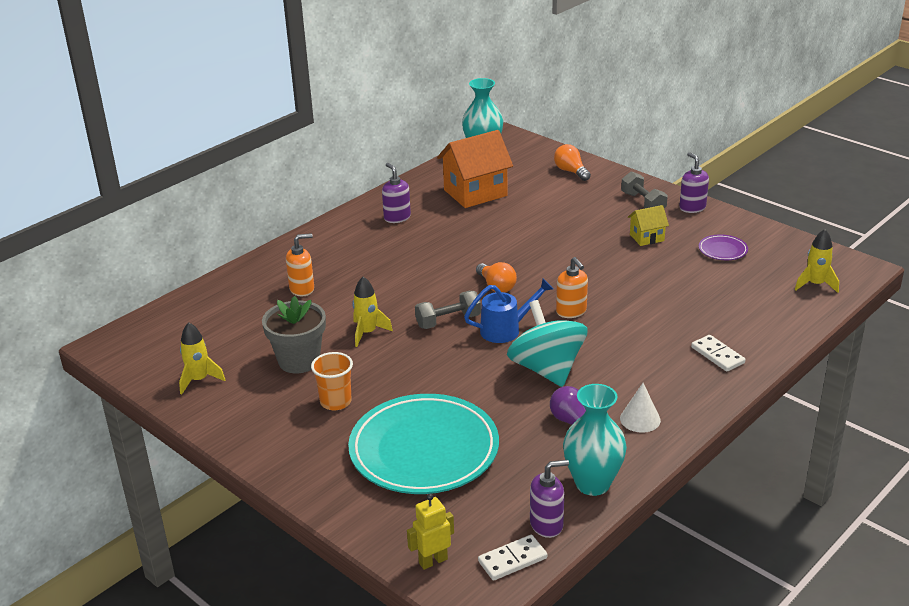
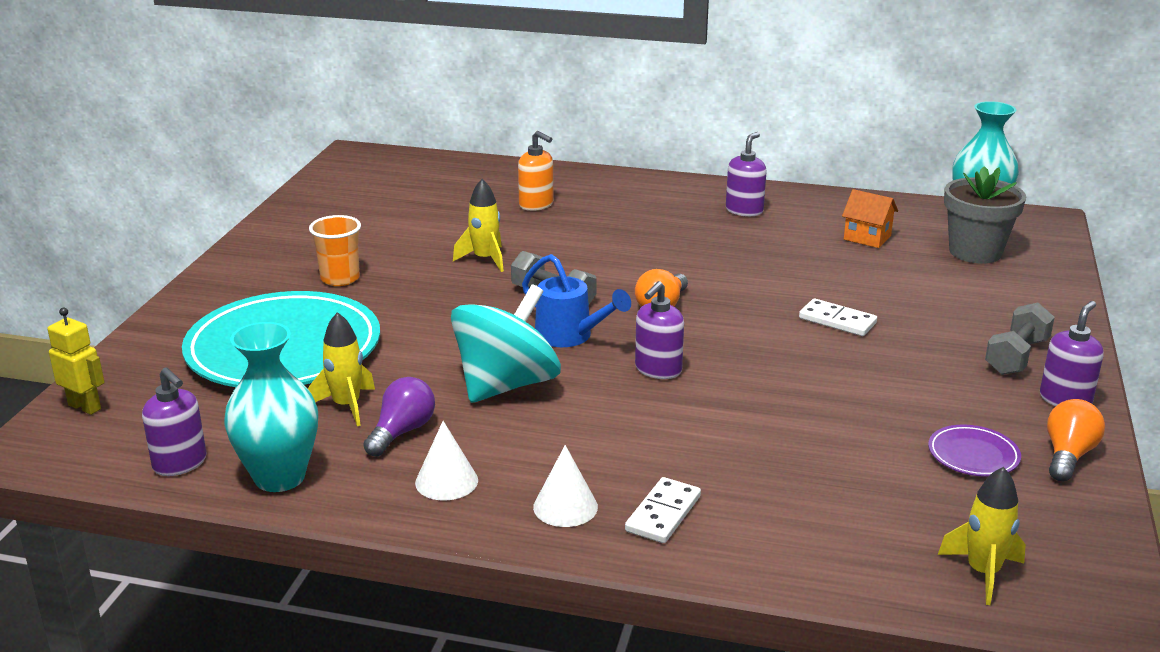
camera: 60 degrees right, 5 degrees down
yellow rocket [179,322,225,395] -> yellow rocket moved to [308,312,375,426]
grey flower pot [262,296,326,373] -> grey flower pot moved to [944,166,1026,263]
orange house [437,130,513,208] -> orange house [842,189,898,248], size x0.51
white domino [478,535,547,581] -> white domino moved to [799,298,877,336]
orange light bulb [554,144,591,181] -> orange light bulb moved to [1047,399,1105,482]
orange soap dispenser [556,257,588,318] -> purple soap dispenser [635,281,684,379]
yellow house [628,205,669,246] -> none
none -> white cone [533,445,598,527]

